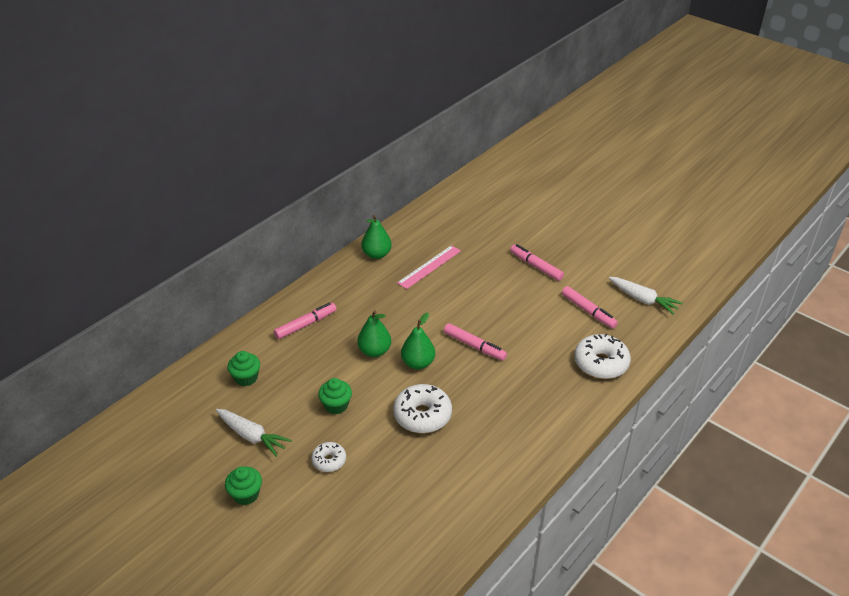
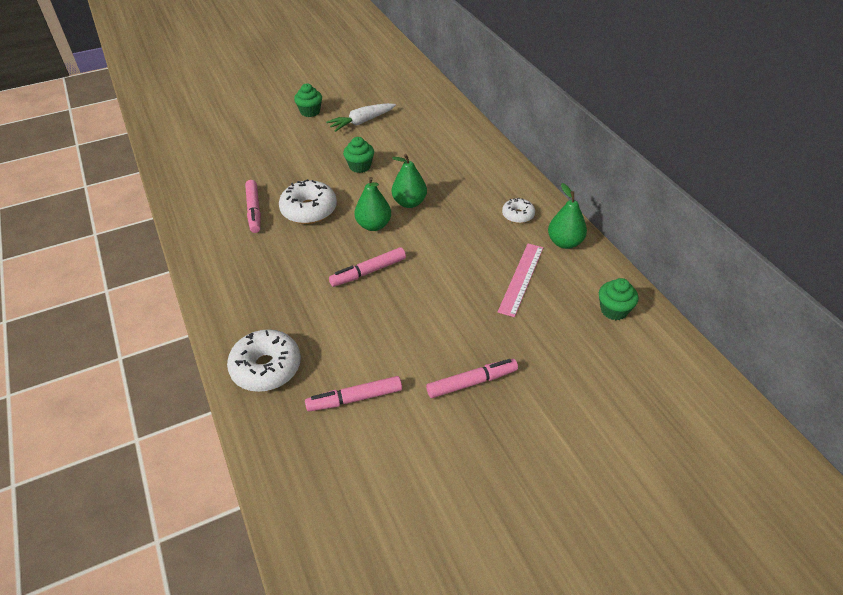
camera: 115 degrees right, 5 degrees up
green cupcake [228,351,260,386] -> green cupcake moved to [599,278,639,320]
pink marker [274,302,337,339] -> pink marker moved to [245,180,261,233]
white donut [311,442,346,472] -> white donut moved to [502,198,535,223]
pink ruler [397,245,461,289] -> pink ruler turned 45 degrees clockwise [498,243,543,317]
white carrot [609,277,683,315] -> none

